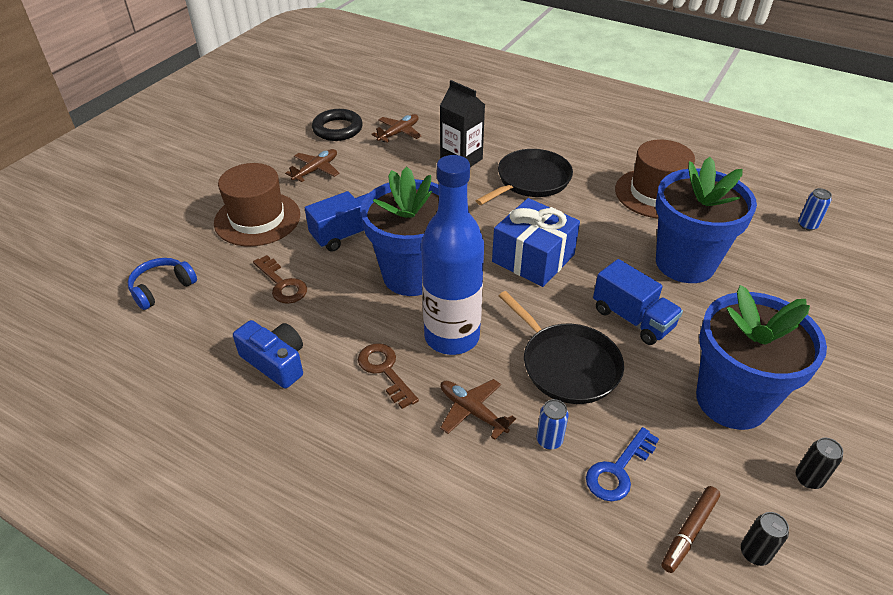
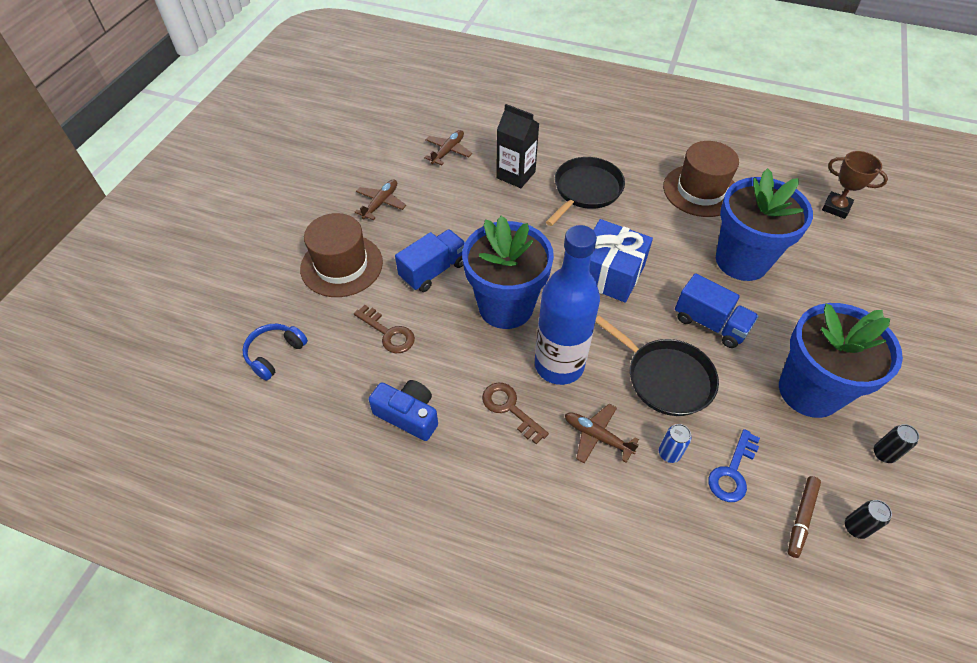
camera: 10 degrees left, 10 degrees up
black ring [312,109,363,141] -> none
blue can [798,188,832,231] -> brown trophy [822,151,888,219]

